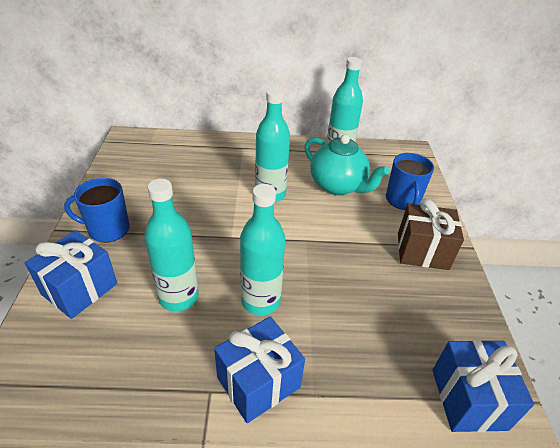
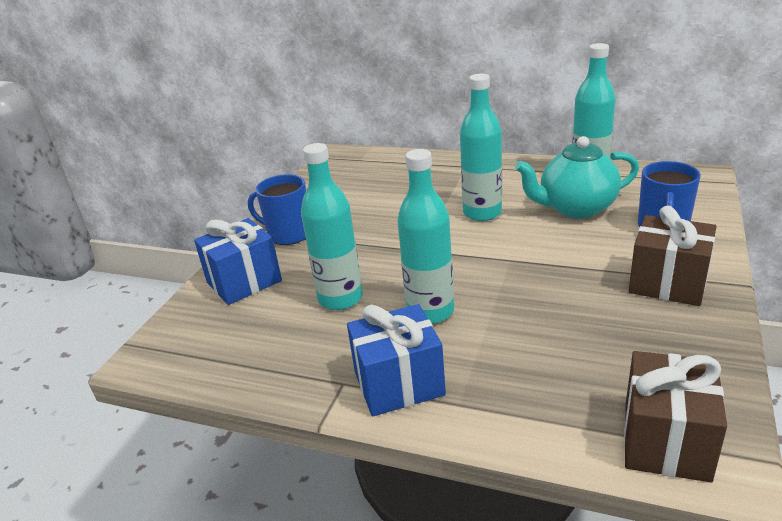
camera: 25 degrees right, 10 degrees down
turquoise teapot [304,135,389,195] -> turquoise teapot turned 105 degrees clockwise [515,136,639,218]
blue gift [432,340,534,432] -> brown gift [624,351,727,482]

